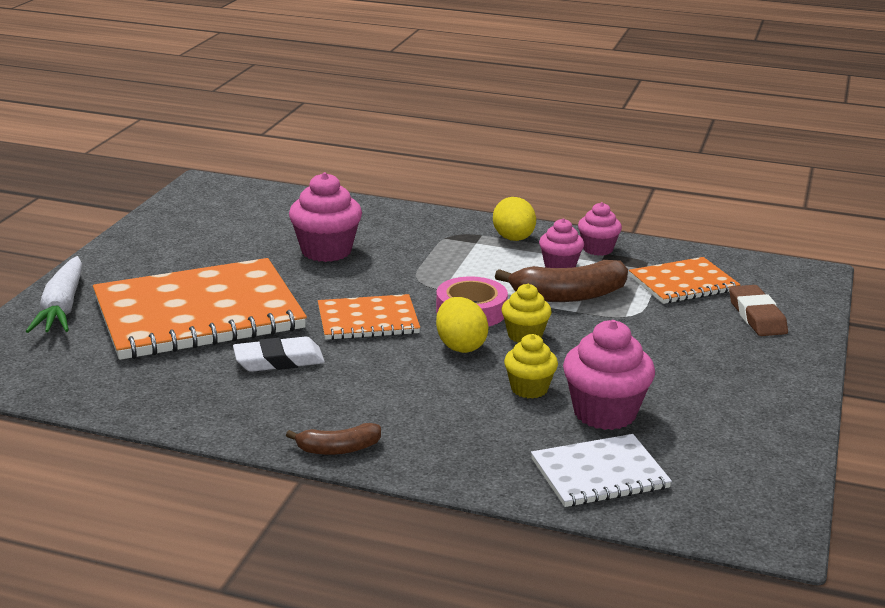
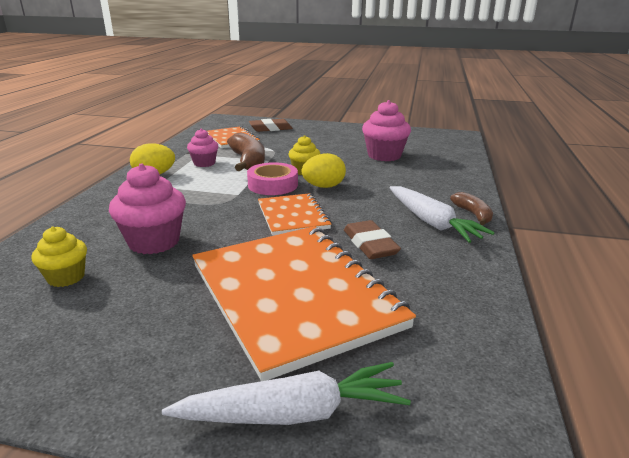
camera: 95 degrees left, 0 degrees up
white eraser [233,336,325,372] -> brown eraser [344,220,401,259]
yellow cupcake [504,334,558,399] -> yellow cupcake moved to [31,226,87,287]
white notebook [531,434,672,507] -> none
pink cupcake [578,202,622,256] -> none
none -> white carrot [390,186,495,243]

